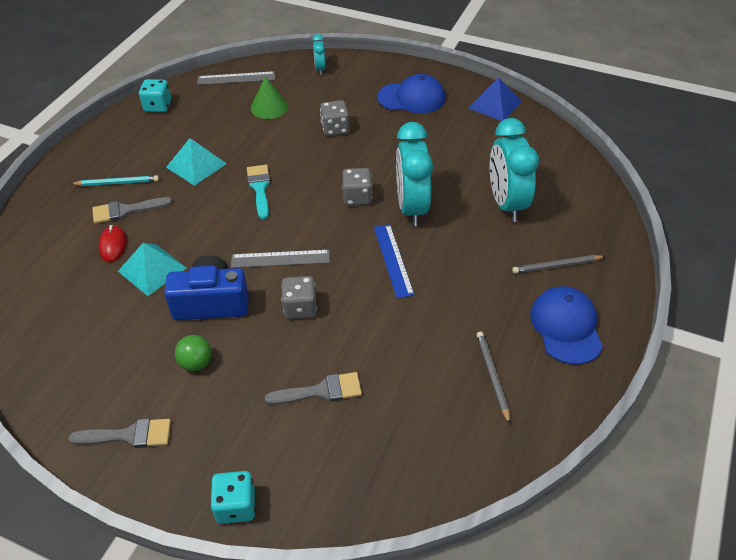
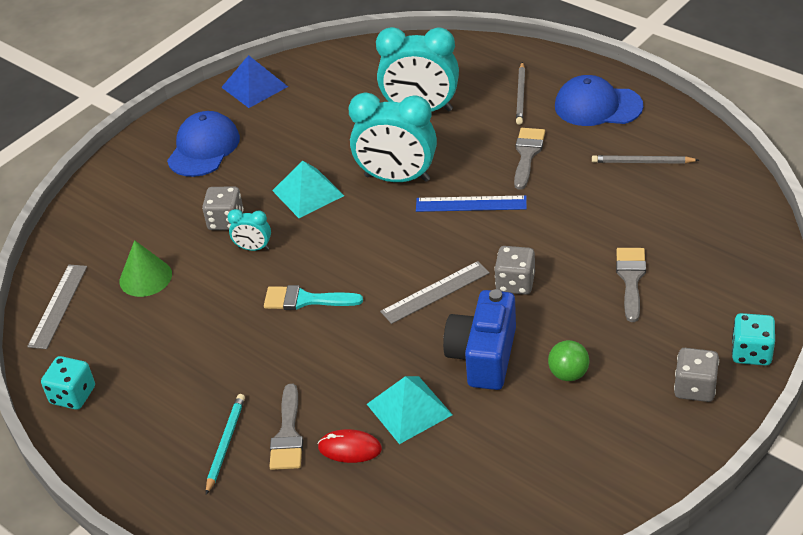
camera: 70 degrees left, 5 degrees down
grey brush [68,419,171,448] -> grey brush moved to [514,128,545,190]
turquoise pyramid [166,138,227,186] -> turquoise pyramid moved to [272,160,344,218]
grey ruler [231,250,330,268] -> grey ruler turned 45 degrees clockwise [380,261,490,324]
turquoise clock [313,34,326,75] -> turquoise clock moved to [227,209,271,251]
grey dice [342,168,372,206] -> grey dice moved to [674,348,719,402]

